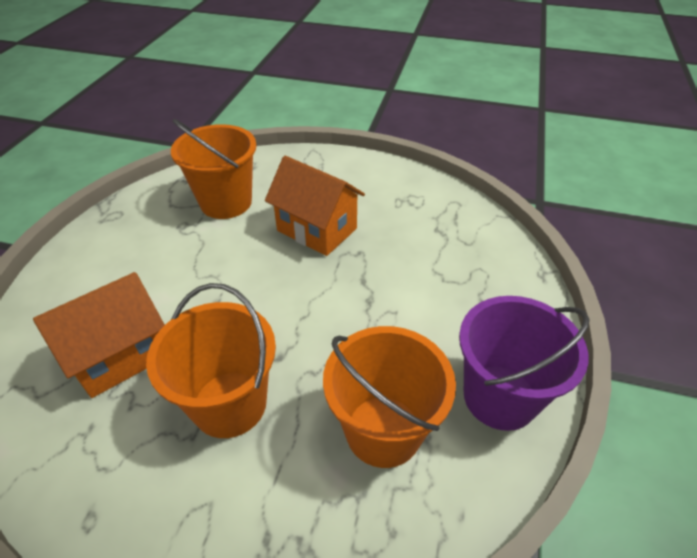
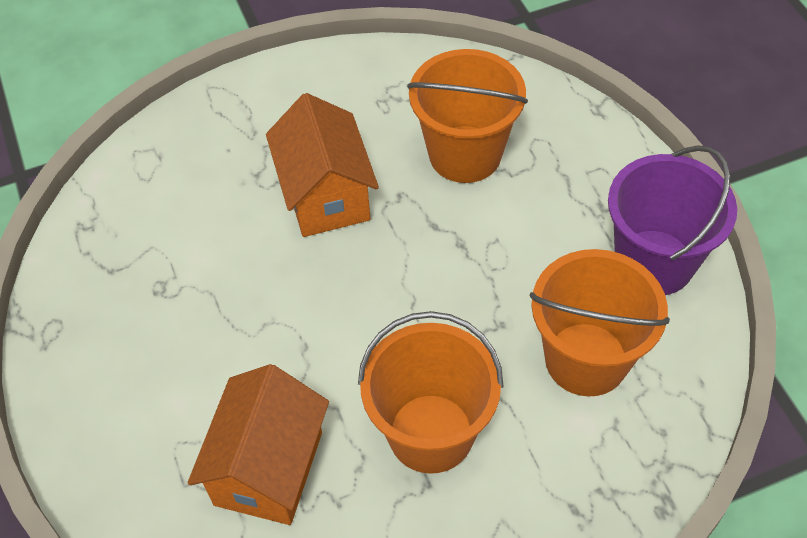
camera: 35 degrees left, 10 degrees up
orange bucket [171,119,257,219] -> orange bucket moved to [407,49,528,183]
orange house [265,156,365,256] -> orange house turned 75 degrees clockwise [266,93,379,237]

